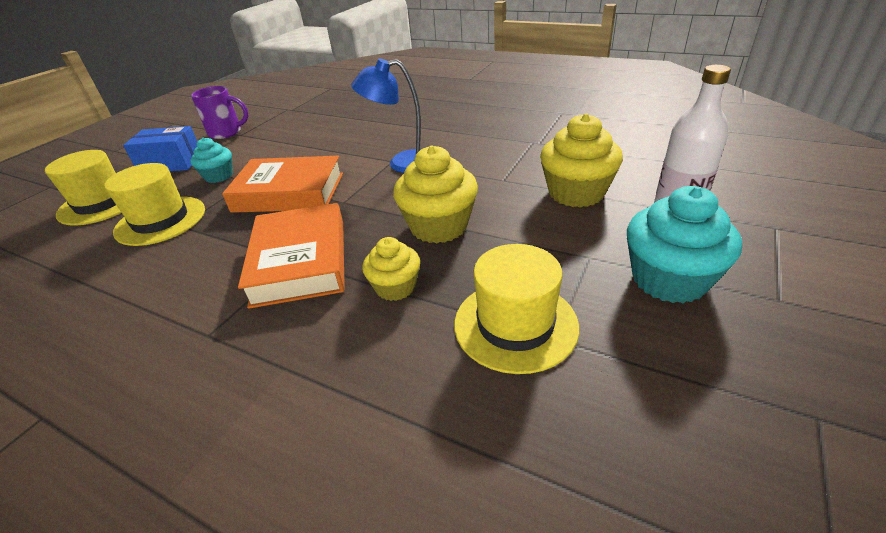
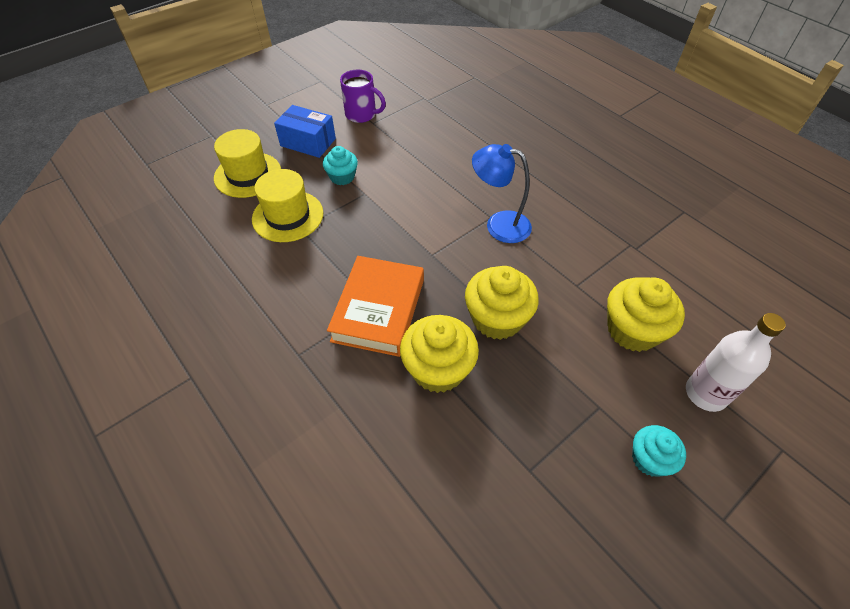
camera: 20 degrees right, 15 degrees up
orange book [222,156,343,213] -> none
yellow cupcake [362,237,420,301] -> yellow cupcake [400,315,479,393], size x1.67
yellow hat [454,244,579,374] -> none
turquoise cupcake [627,186,742,303] -> turquoise cupcake [632,425,686,477], size x0.60

